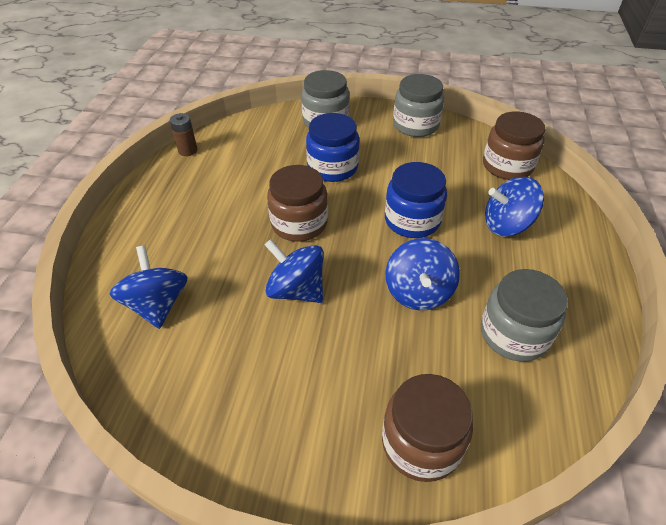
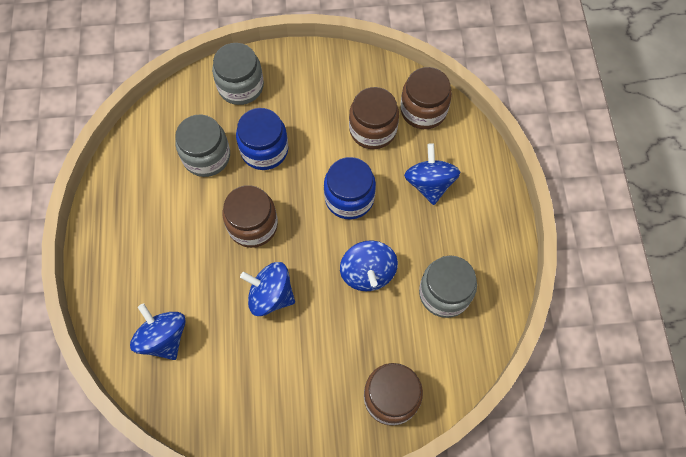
camera: 15 degrees left, 20 degrees up
brown battery [170,113,197,156] -> none
grey jar [393,74,444,137] -> grey jar moved to [175,115,230,177]
blue spinning top [485,177,544,237] -> blue spinning top turned 105 degrees clockwise [404,143,460,205]
none -> brown jar [349,87,399,149]

